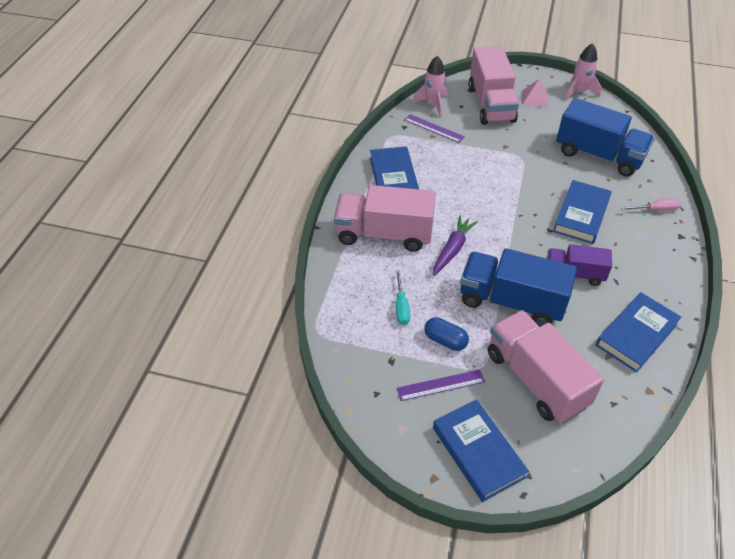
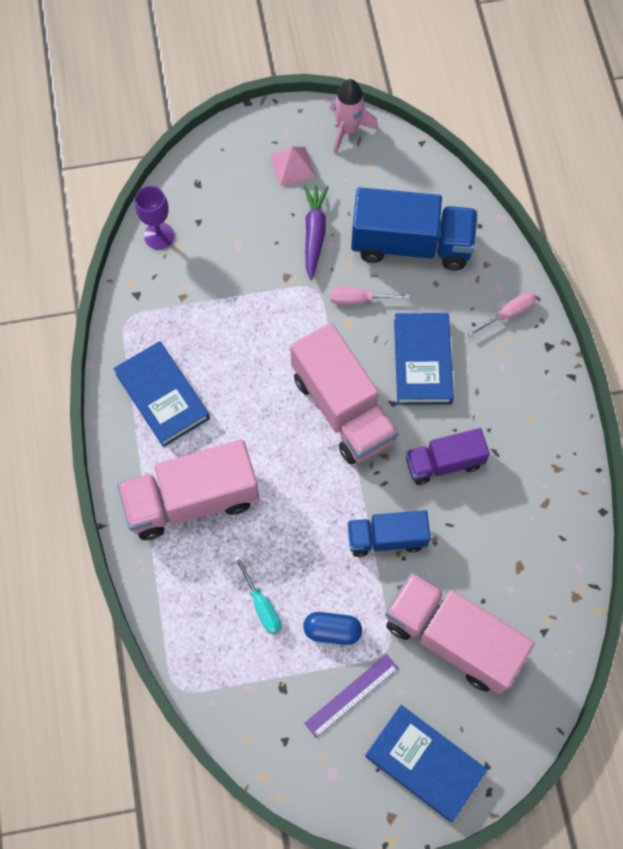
camera: 25 degrees left, 20 degrees up
purple ruler [404,114,465,143] -> none
pink rocket [412,56,447,118] -> purple goblet [135,186,174,249]
purple carrot [433,215,478,276] -> purple carrot moved to [304,185,329,280]
blue truck [460,248,577,327] -> blue truck [347,510,431,557], size x0.60
pink truck [469,46,519,125] -> pink truck moved to [290,323,399,464]
blue book [596,292,682,373] -> none
none -> pink screwdriver [330,287,410,305]

